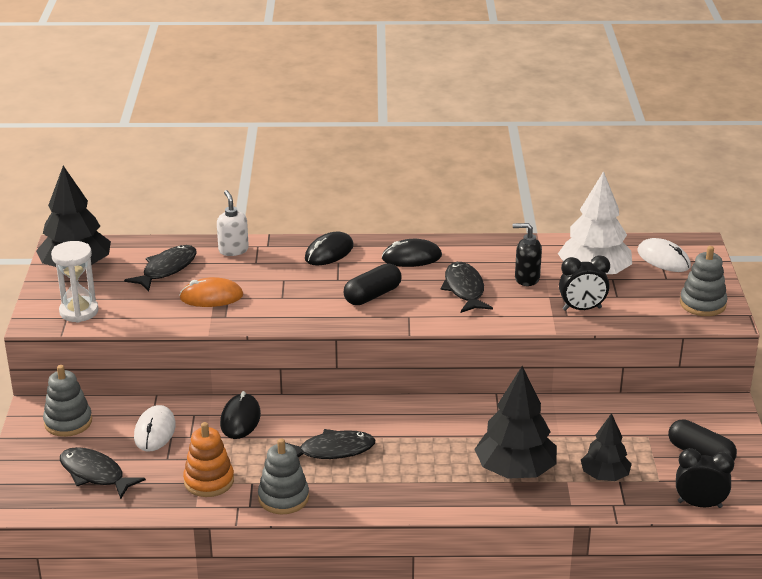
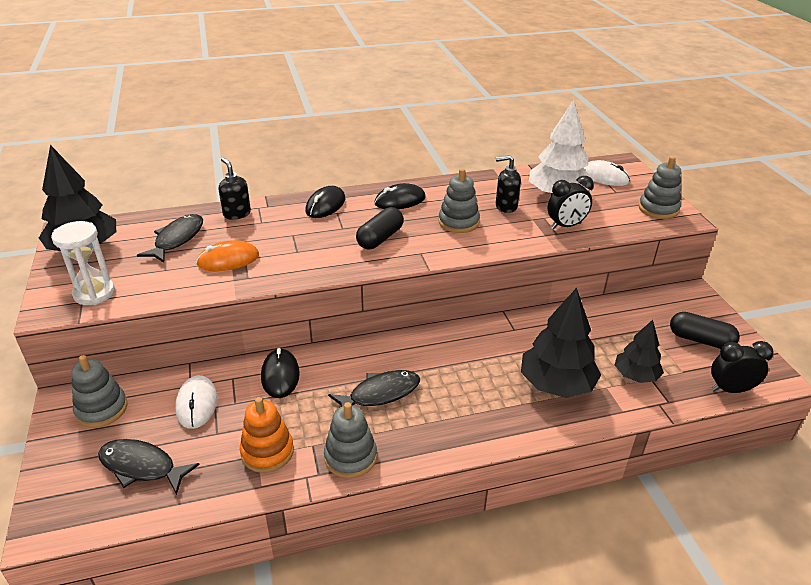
camera: 15 degrees left, 5 degrees up
white soap dispenser [217,190,249,256] -> black soap dispenser [219,158,251,220]
black fish [440,262,493,313] -> grey stacking toy [439,168,480,233]

